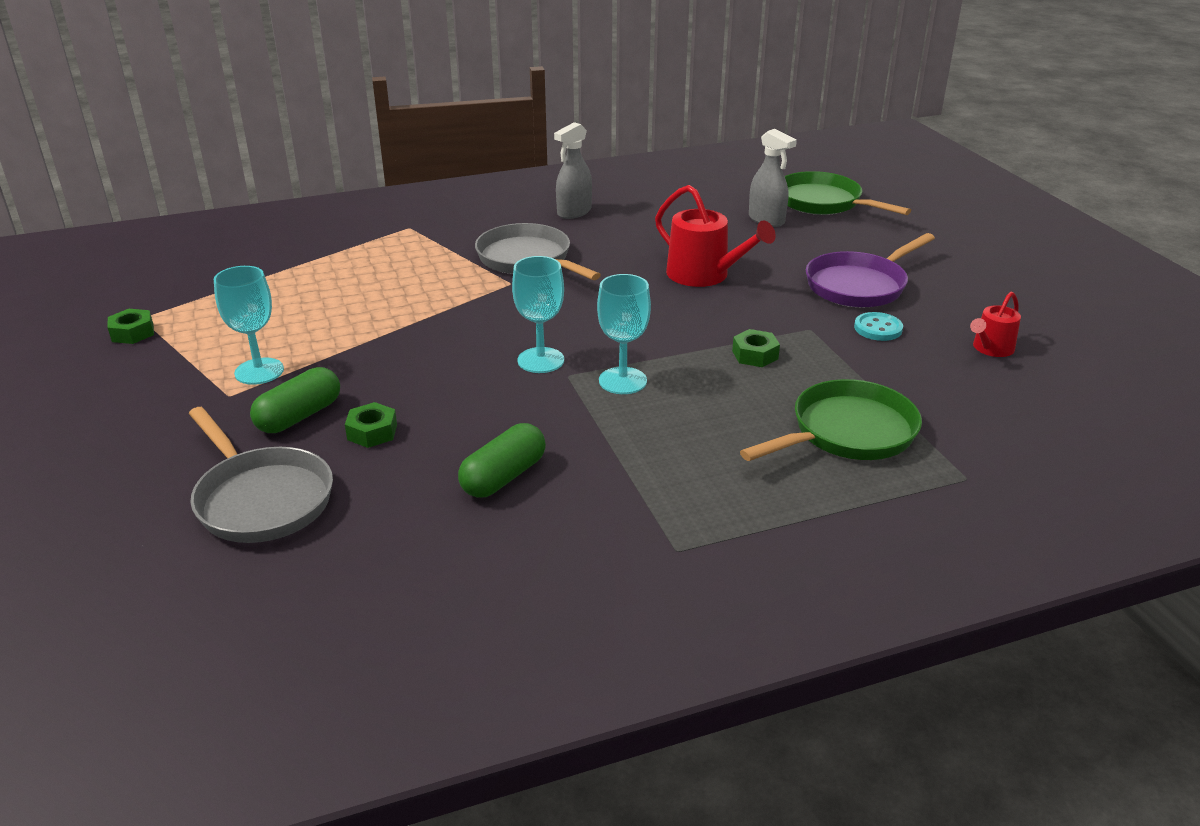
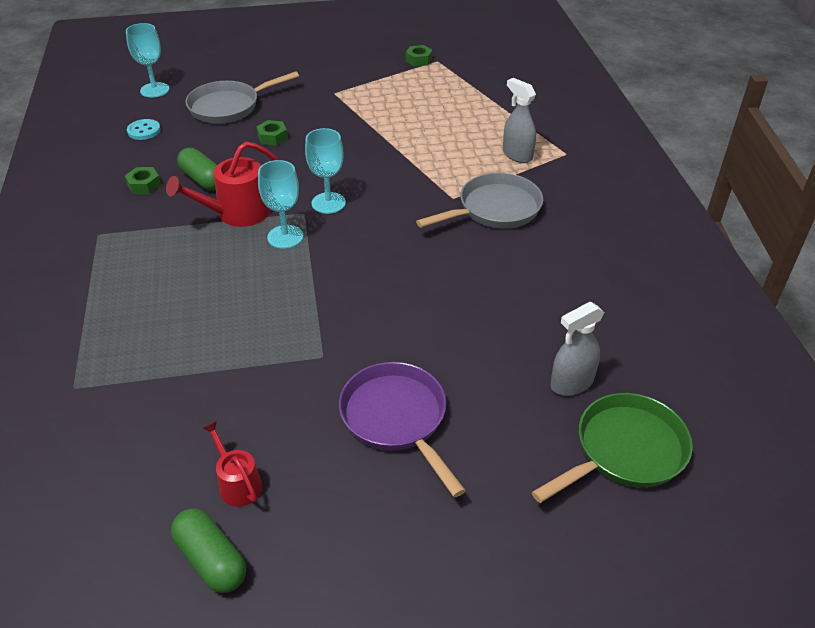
camera: 100 degrees right, 10 degrees up
turquoise goblet [214,266,284,385] -> turquoise goblet moved to [126,23,169,98]
green capsule [250,367,340,433] -> green capsule moved to [171,508,246,593]
grey spray bottle [554,122,592,219] -> grey spray bottle moved to [503,78,536,163]
red watering can [655,185,776,287] -> red watering can moved to [166,142,279,227]
green nut [732,329,780,367] -> green nut moved to [125,167,161,194]
green pan [740,379,922,461] -> none
turquoise button [854,312,903,341] -> turquoise button moved to [127,119,161,140]

